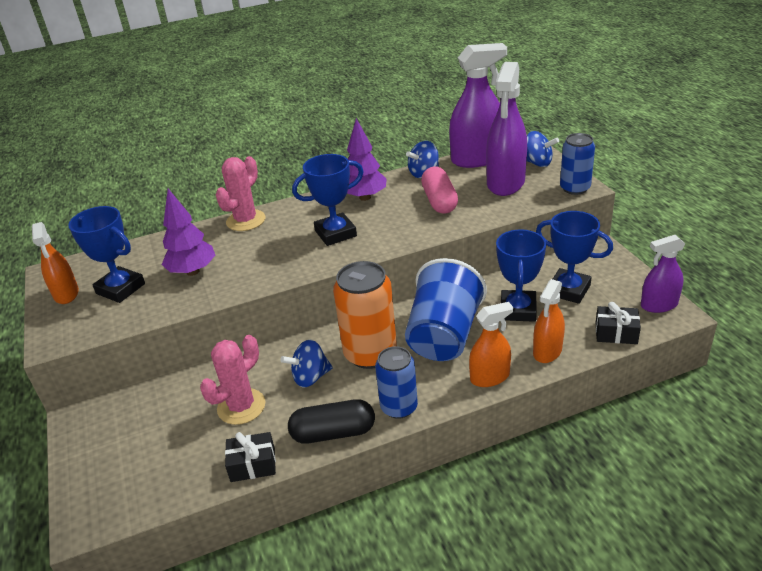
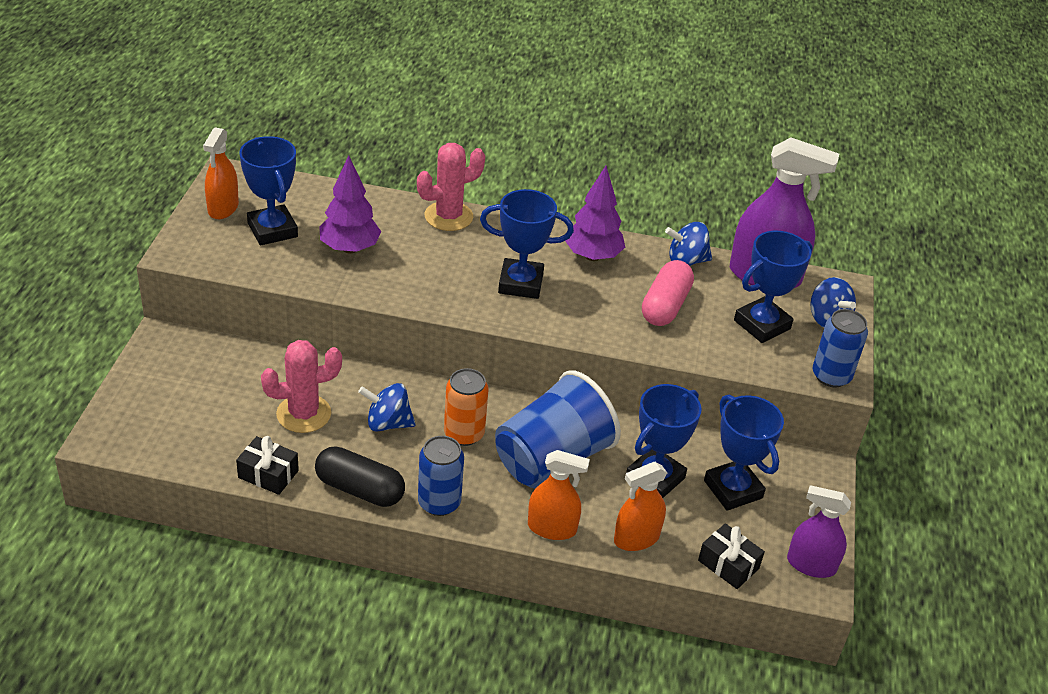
camera: 25 degrees right, 5 degrees up
orange can [333,261,397,369] -> orange can [444,368,489,446], size x0.64
purple spray bottle [486,62,527,196] -> blue trophy [734,231,813,343]

